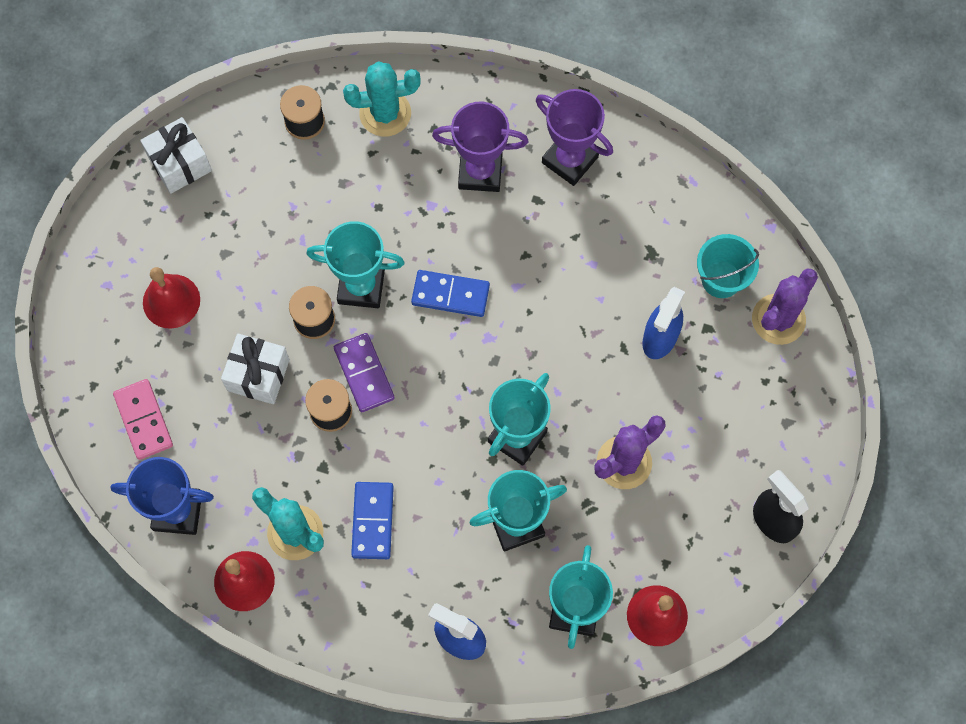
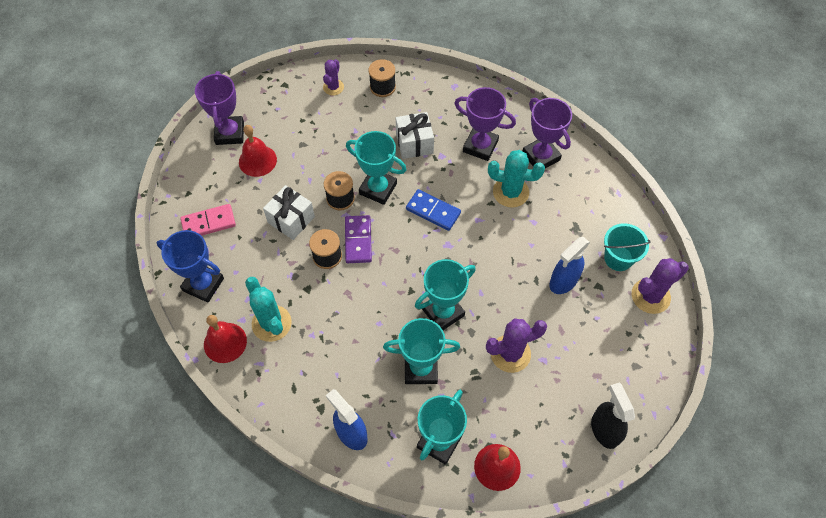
camera: 20 degrees right, 10 degrees down
pink domino [113,379,173,460] -> pink domino turned 75 degrees clockwise [180,204,236,236]
white gift [140,117,212,194] -> white gift moved to [396,112,434,159]
turquoise cactus [343,61,421,137] -> turquoise cactus moved to [488,150,545,207]
blue domino [351,482,394,559] -> none
none -> purple trophy [195,71,244,145]
none -> purple cactus [323,59,344,96]

